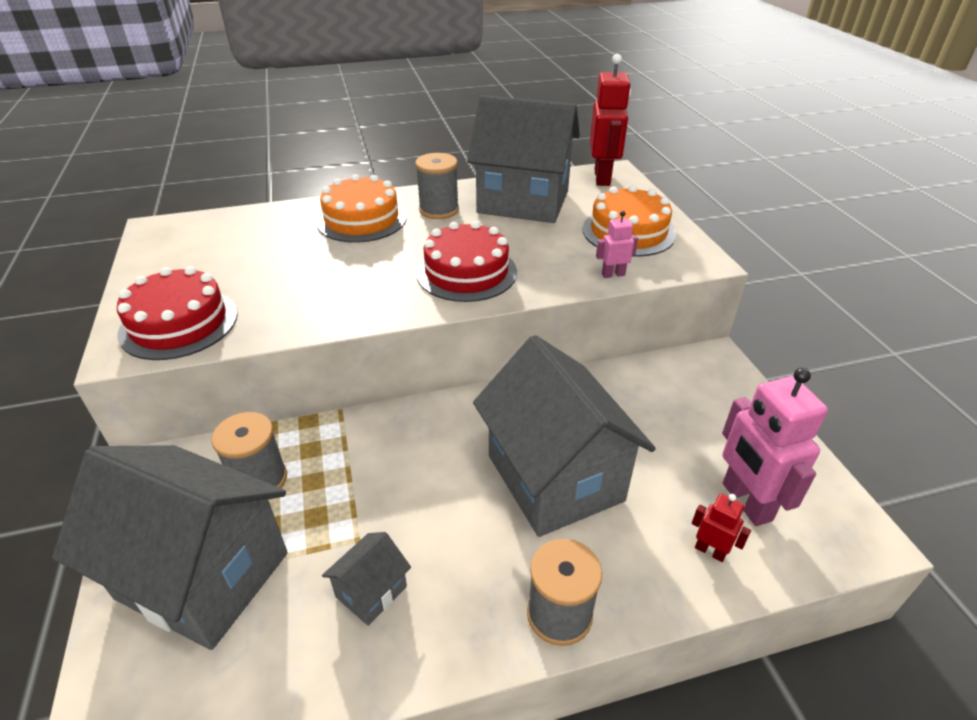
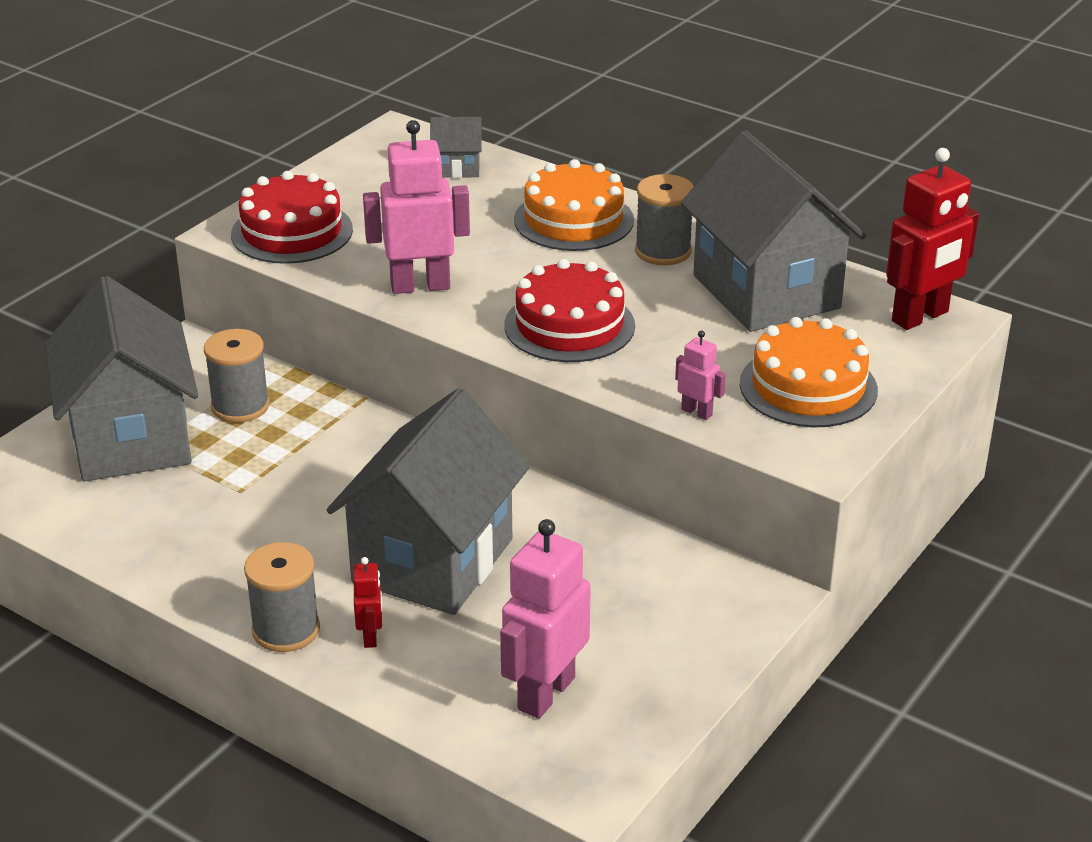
camera: 50 degrees right, 5 degrees down
grey house [322,532,411,626] -> grey house moved to [430,117,482,178]
red robot [692,494,751,562] -> red robot moved to [353,557,382,648]
none -> pink robot [363,120,470,294]

